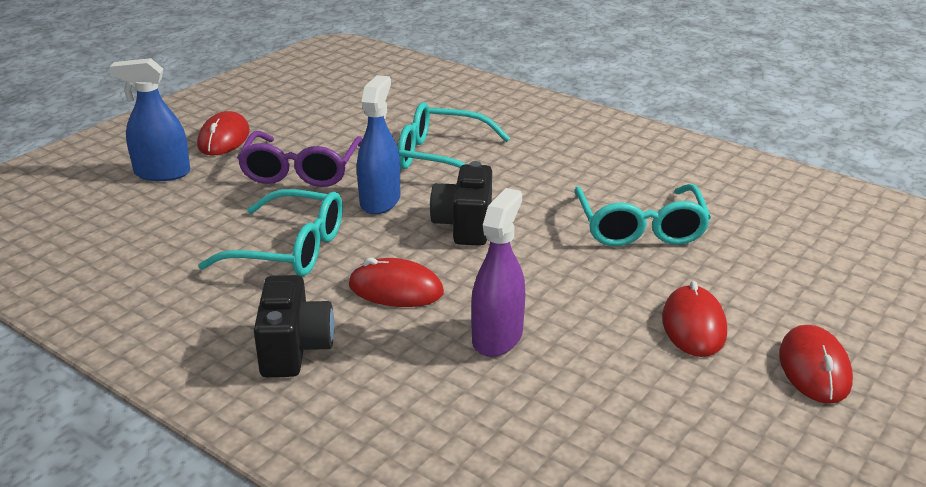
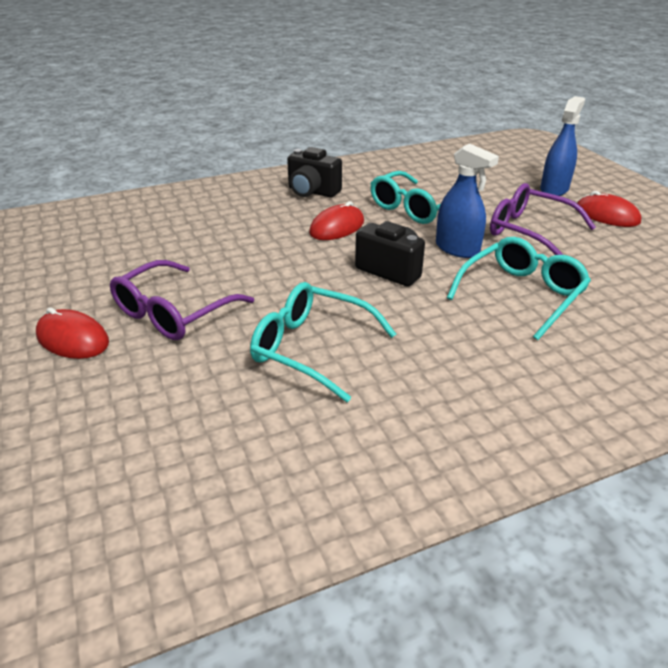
camera: 120 degrees right, 5 degrees up
purple spray bottle [471,188,525,357] -> none
red mouse [662,281,727,357] -> purple glasses [110,260,254,340]

